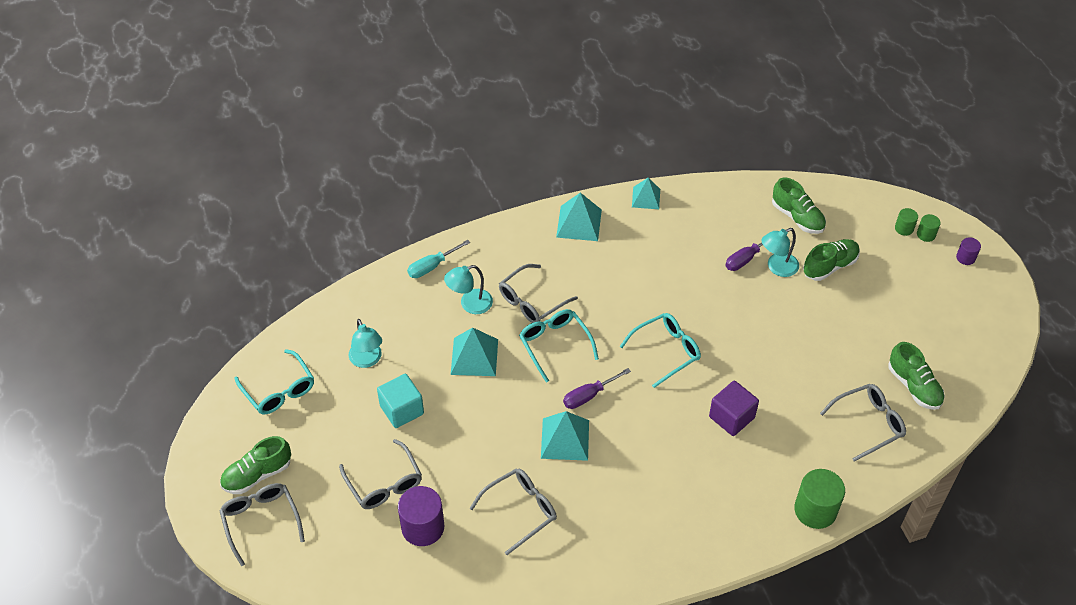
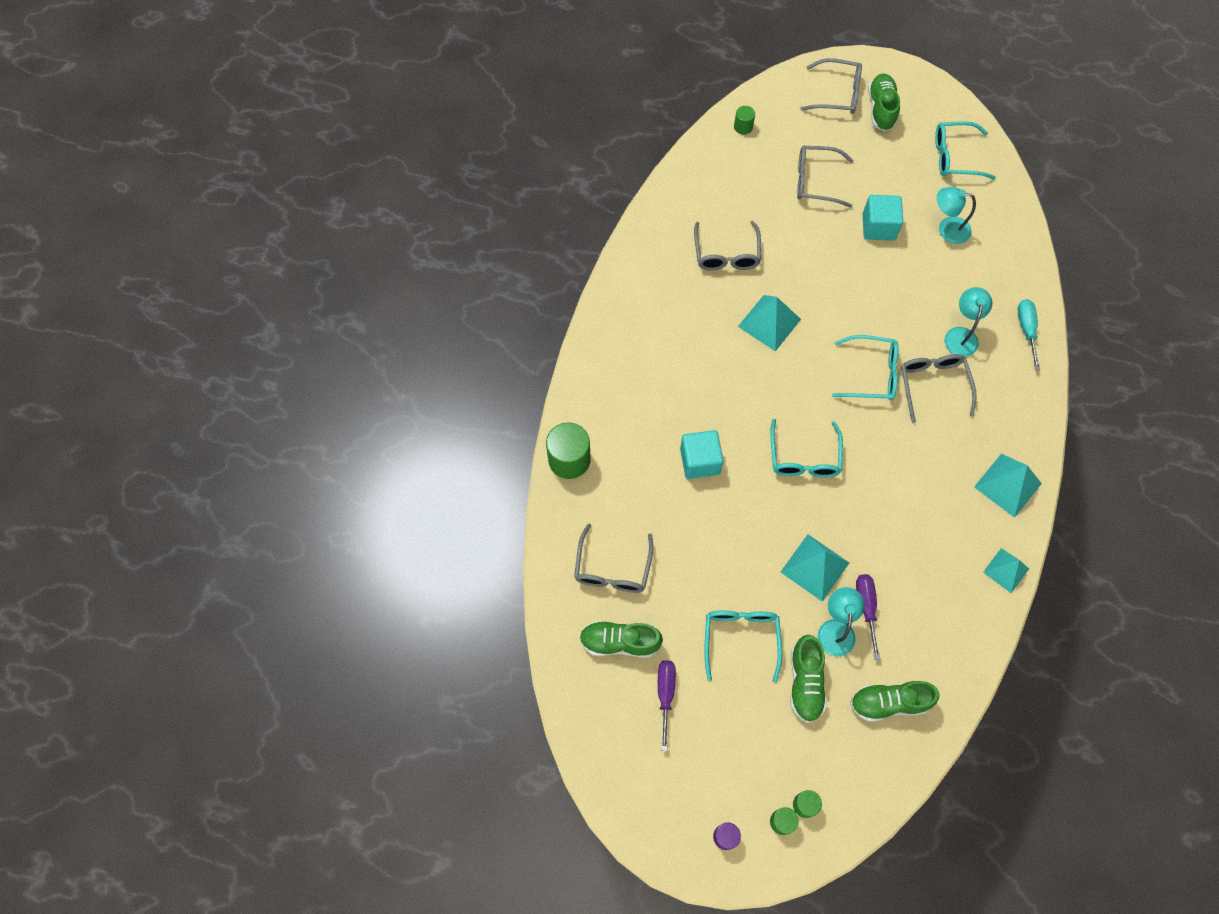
camera: 125 degrees right, 15 degrees up
purple cylinder [398,486,444,546] -> none
turquoise pyramid [451,328,498,376] -> turquoise pyramid moved to [781,534,849,602]
purple screwdriver [563,368,631,409] -> purple screwdriver moved to [658,660,676,751]
purple cube [709,381,759,436] -> turquoise cube [680,430,724,479]
none -> turquoise glasses [704,611,782,683]
none -> green cylinder [734,106,755,135]

